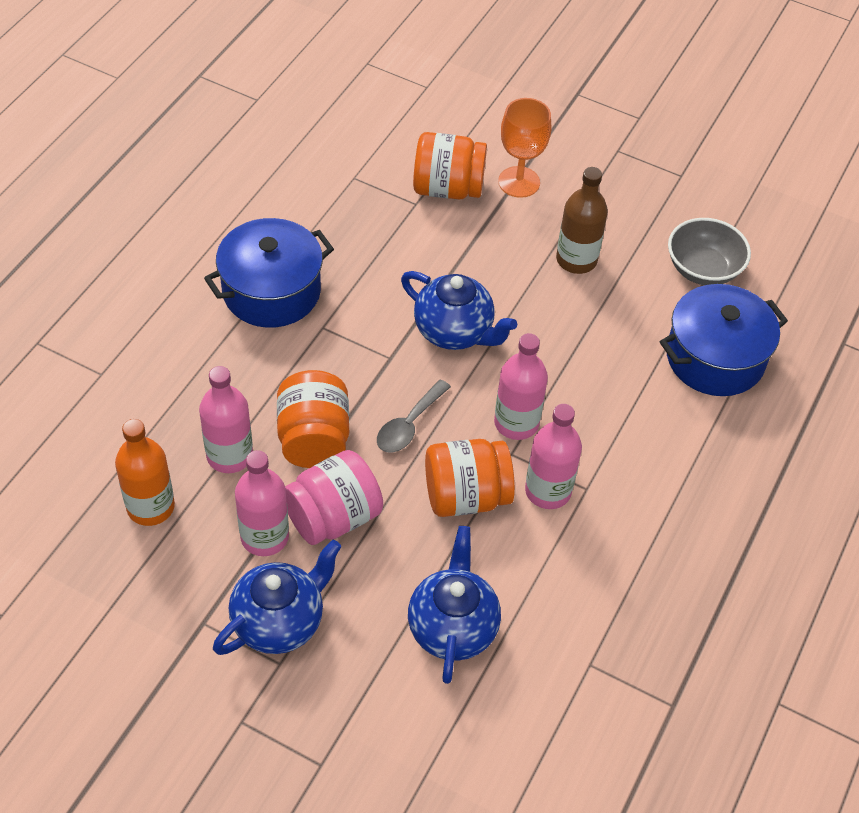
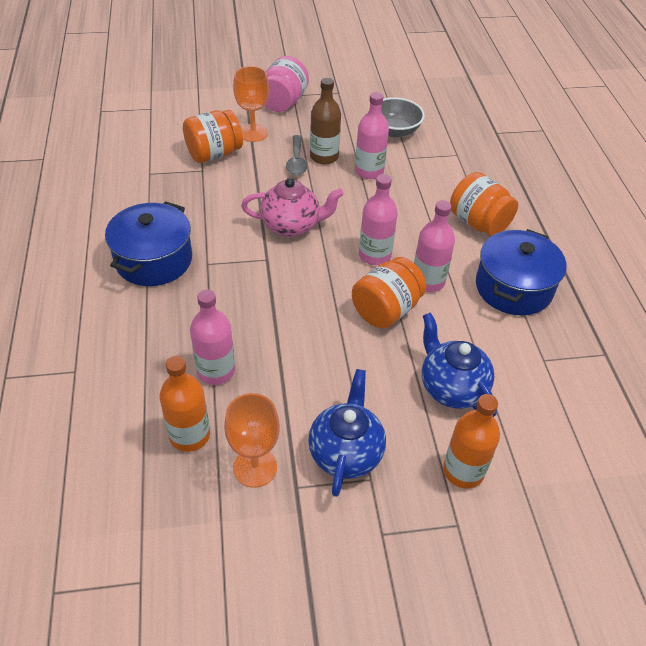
camera: 35 degrees left, 5 degrees down
pink bottle [235,450,289,556] -> pink bottle moved to [355,92,389,179]
orange jar [277,370,349,468] -> orange jar moved to [450,172,518,236]
pink jar [285,450,383,545] -> pink jar moved to [265,56,309,112]
grey spoon [377,379,451,452] -> grey spoon moved to [286,135,307,176]
blue teapot [401,271,517,350] -> pink teapot [241,178,344,237]
blue pot [660,284,788,396] -> blue pot moved to [476,229,566,315]
none -> orange goblet [224,393,280,488]
none -> orange bottle [443,394,500,488]

